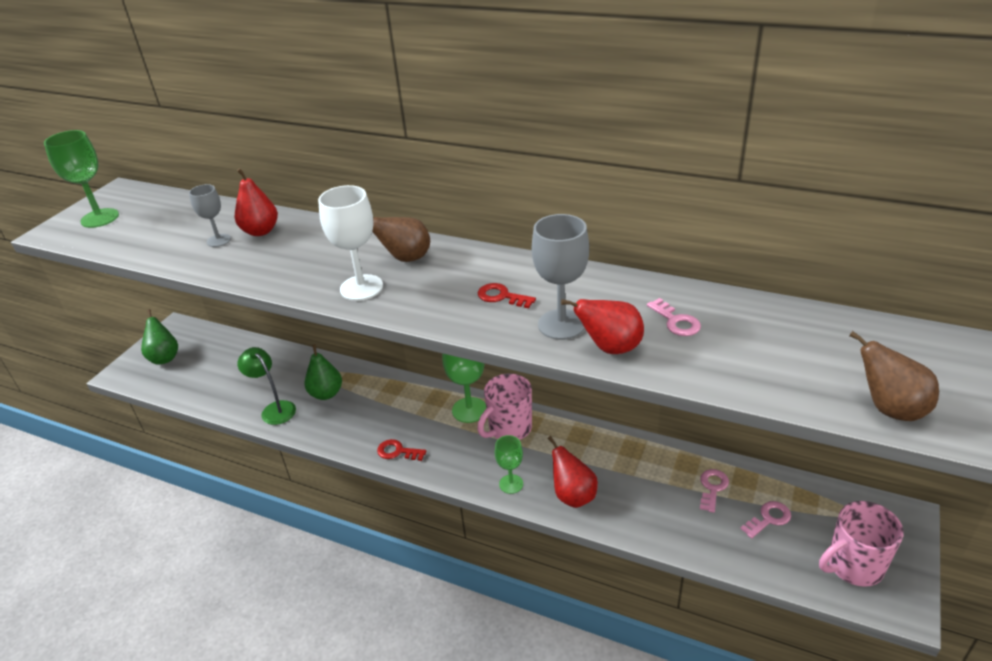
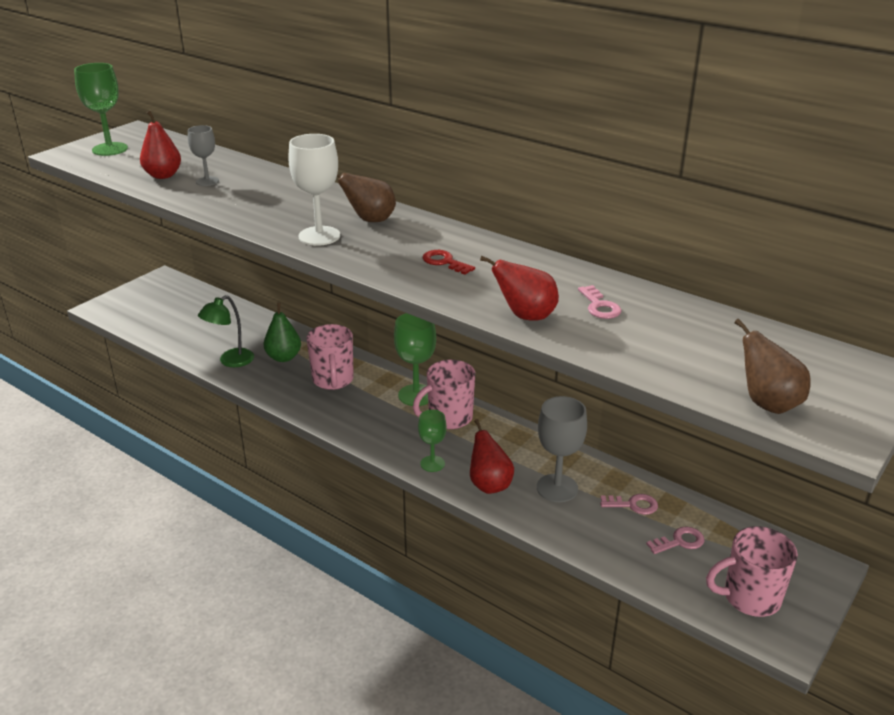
camera: 10 degrees right, 5 degrees down
green pear [141,309,178,364] -> none
red pear [235,168,278,236] -> red pear moved to [140,111,181,179]
green lamp [237,347,296,425] -> green lamp turned 105 degrees counterclockwise [198,295,254,367]
red key [377,439,426,461] -> none
grey goblet [532,214,589,340] -> grey goblet moved to [537,396,587,502]
pink key [700,469,729,513] -> pink key turned 60 degrees clockwise [600,494,658,515]
none -> pink mug [306,324,354,390]

